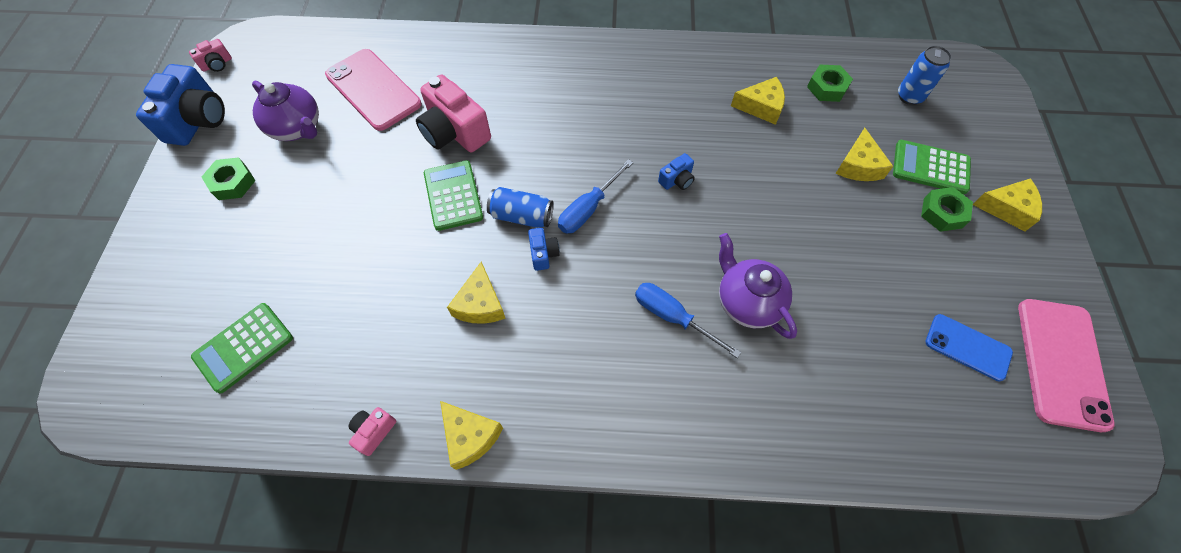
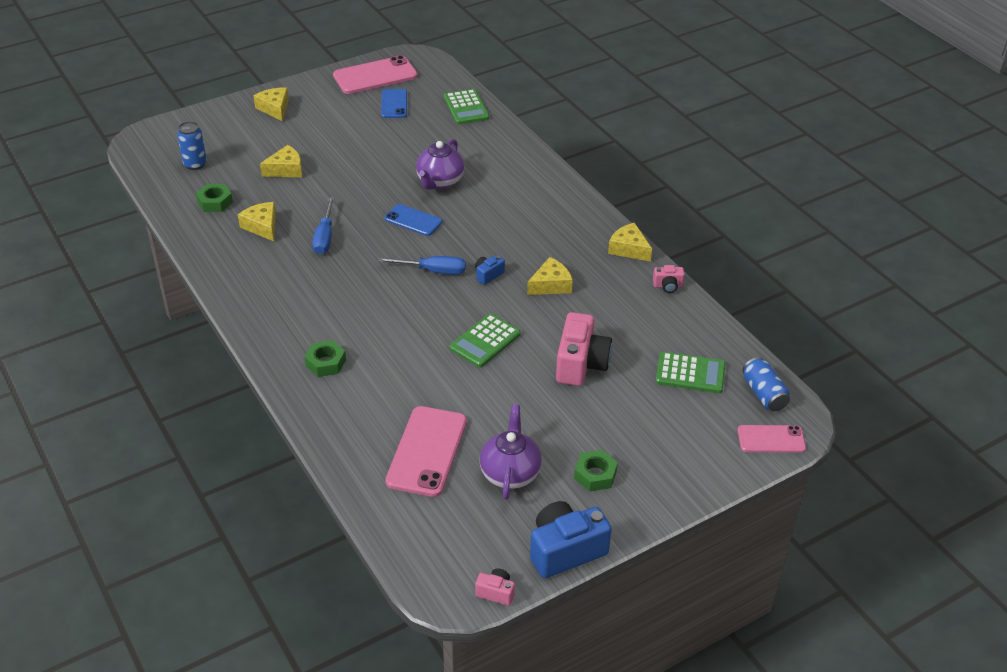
camera: 125 degrees left, 20 degrees down
pink camera [416,75,491,152] -> pink camera moved to [556,312,612,386]
yellow cheese [440,401,503,470] -> yellow cheese turned 60 degrees counterclockwise [608,222,652,262]
blue can [487,187,554,228] -> blue can moved to [743,357,790,411]
blue screwdriver [635,283,741,358] -> blue screwdriver moved to [312,197,335,254]
blue camera [658,153,695,190] -> none
green calculator [893,140,971,194] -> green calculator moved to [444,89,489,124]
green nut [921,187,973,232] -> green nut moved to [304,340,346,377]
none -> blue phone [384,204,442,236]
none -> pink phone [737,425,806,453]

